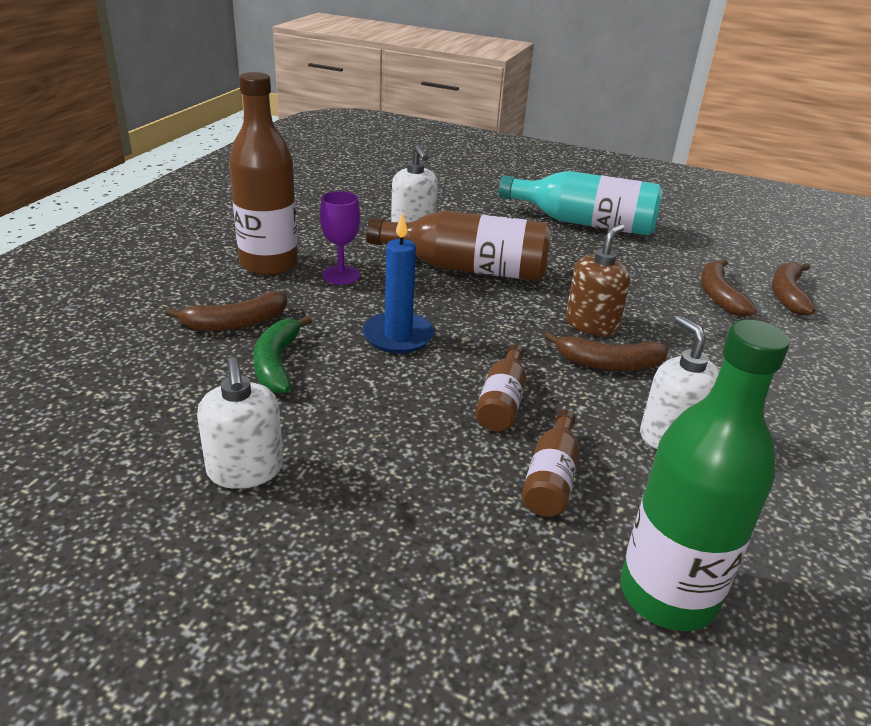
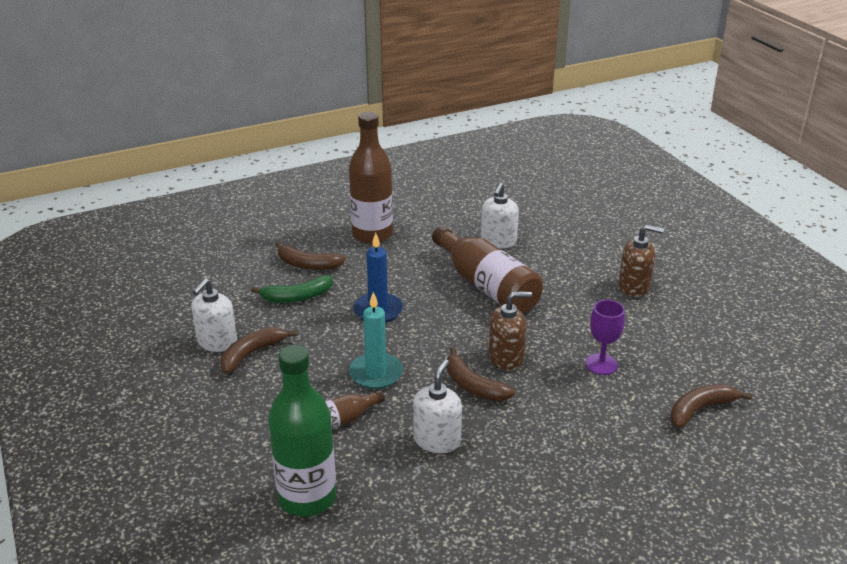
camera: 45 degrees right, 0 degrees up
green banana [253,316,312,394] -> green banana turned 150 degrees counterclockwise [251,275,333,303]
purple goblet [320,191,360,285] -> purple goblet moved to [585,300,625,375]
brown bottle [475,345,526,432] -> turquoise candle [349,292,403,389]
turquoise bottle [499,171,663,236] -> brown soap dispenser [619,224,664,297]
brown banana [701,259,757,317] -> brown banana moved to [221,327,297,374]

